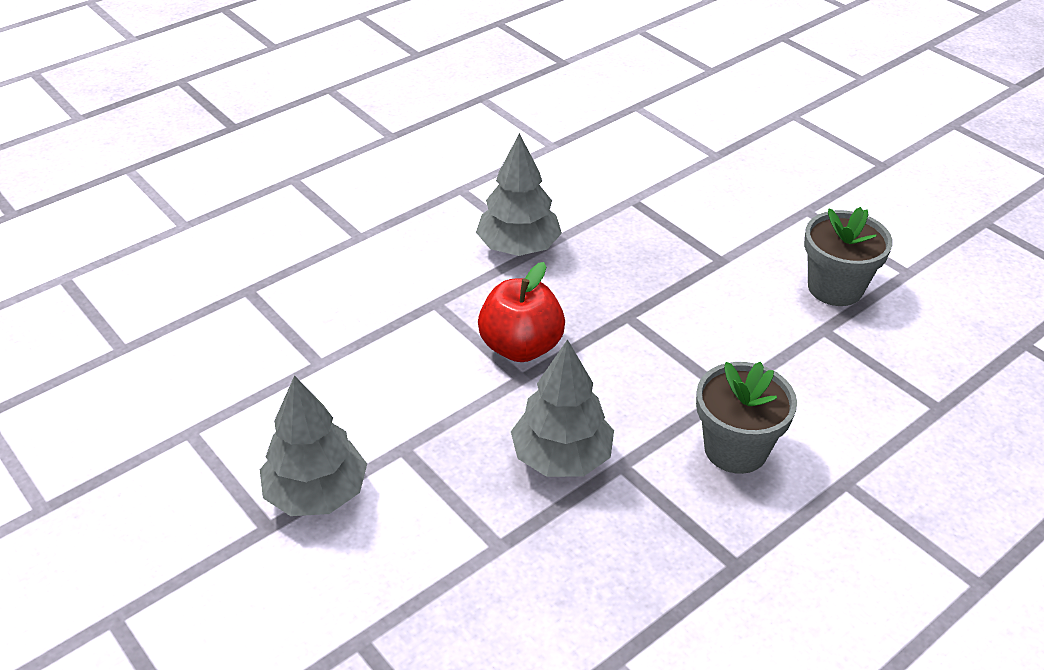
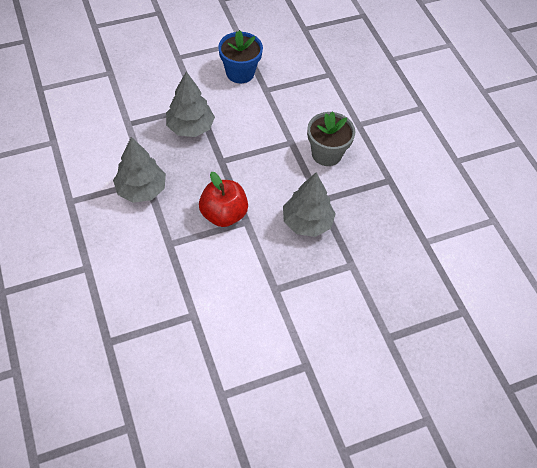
camera: 75 degrees left, 15 degrees up
grey tree [260,375,367,516] -> grey tree moved to [166,72,215,137]
grey flower pot [804,207,893,306] -> blue flower pot [218,30,263,83]

